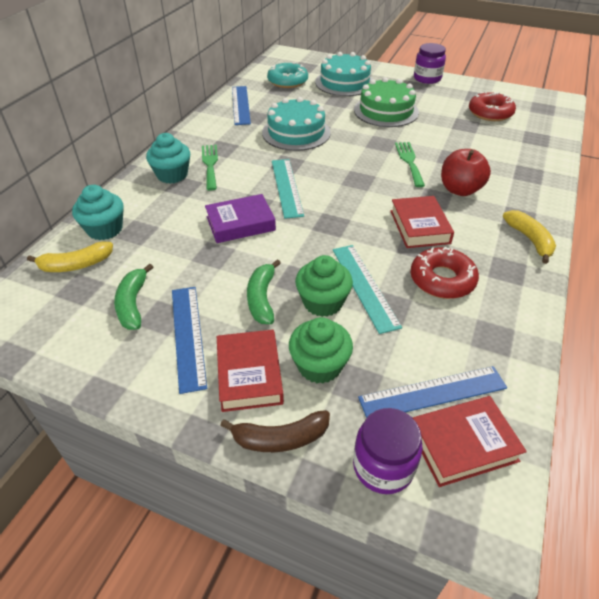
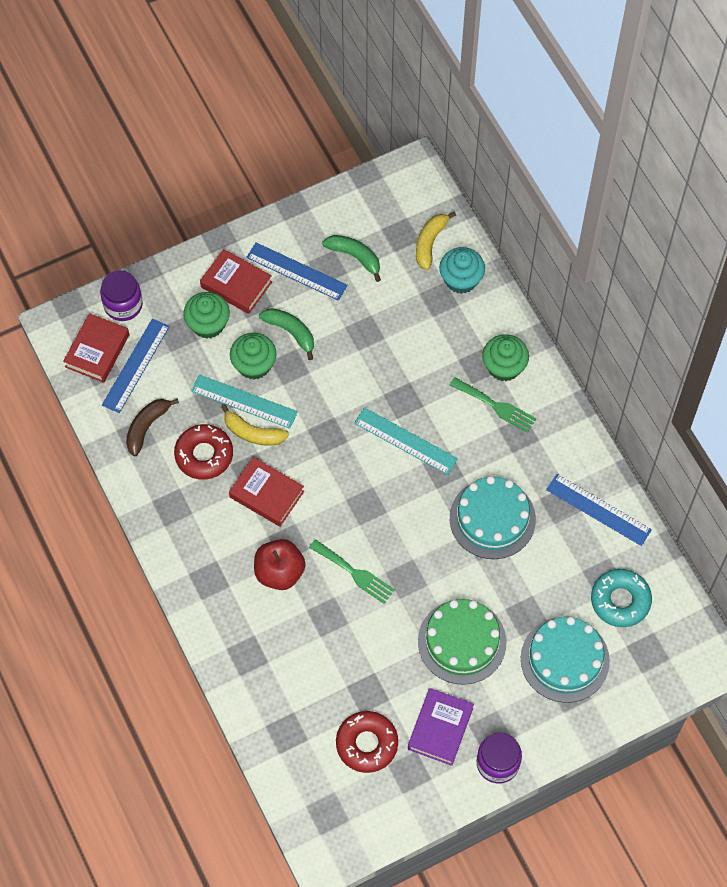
camera: 130 degrees right, 20 degrees up
turquoise cupcake [146,133,190,184] -> green cupcake [482,334,529,381]
purple book [205,194,276,243] -> purple book moved to [408,688,474,766]
brown banana [220,410,330,452] -> brown banana moved to [126,398,179,456]
yellow banana [503,210,556,264] -> yellow banana moved to [221,404,289,446]

